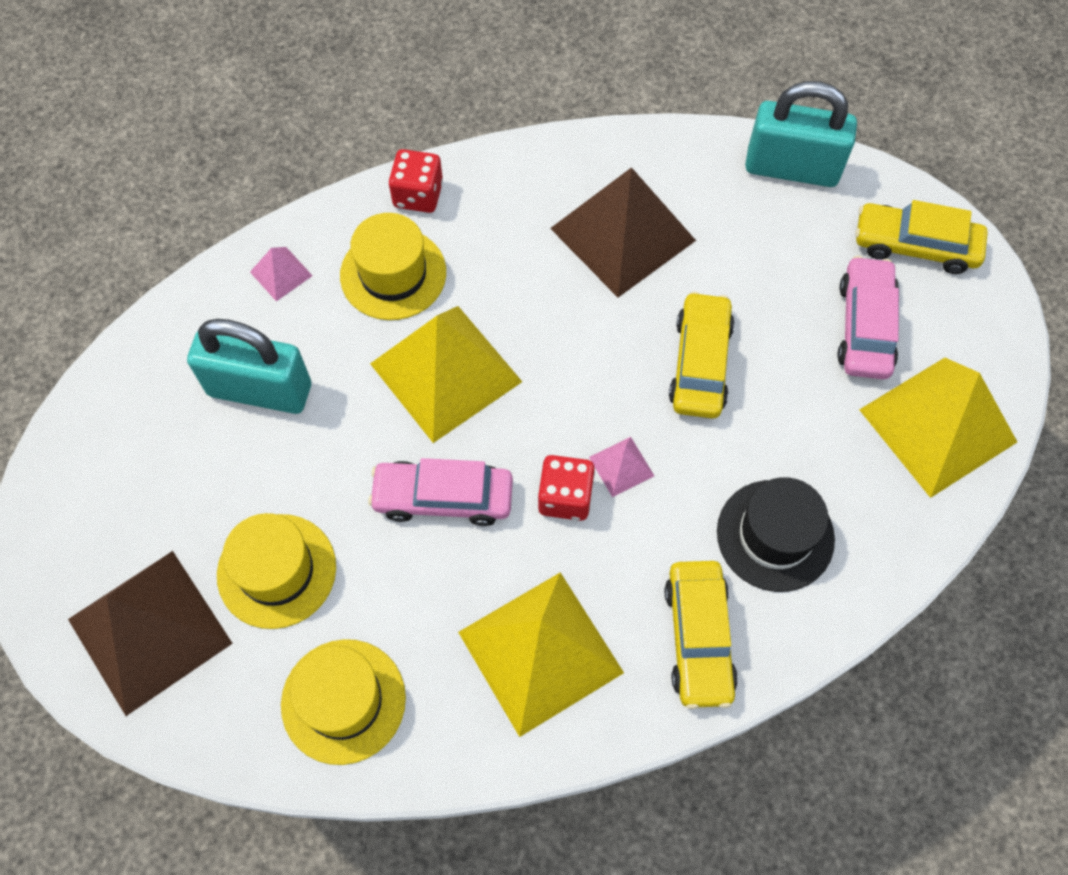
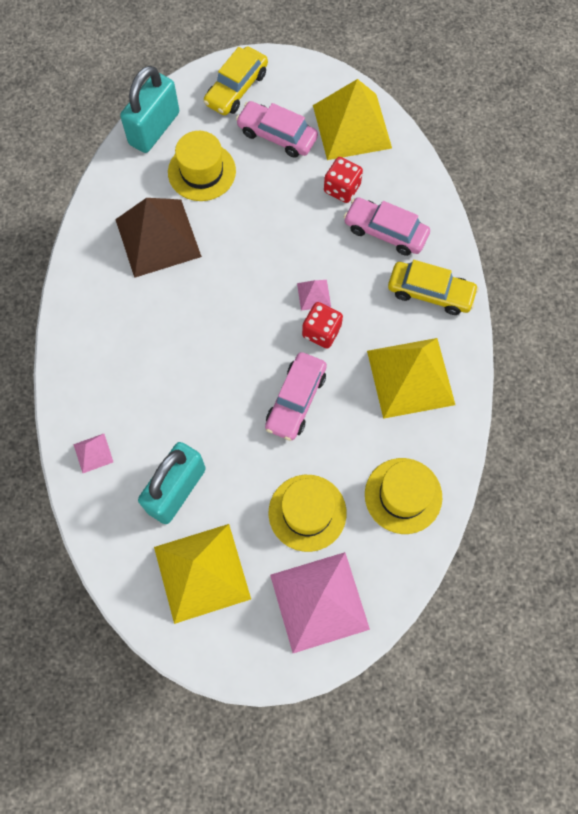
camera: 70 degrees left, 5 degrees up
brown pyramid [68,551,233,716] -> pink pyramid [270,552,370,653]
yellow hat [340,213,446,320] -> yellow hat moved to [168,131,236,201]
yellow pyramid [370,306,522,443] -> yellow pyramid moved to [154,524,251,624]
red dice [389,149,443,213] -> red dice moved to [324,157,363,203]
yellow car [669,291,735,418] -> none
black hat [717,477,835,592] -> pink car [344,197,430,256]

